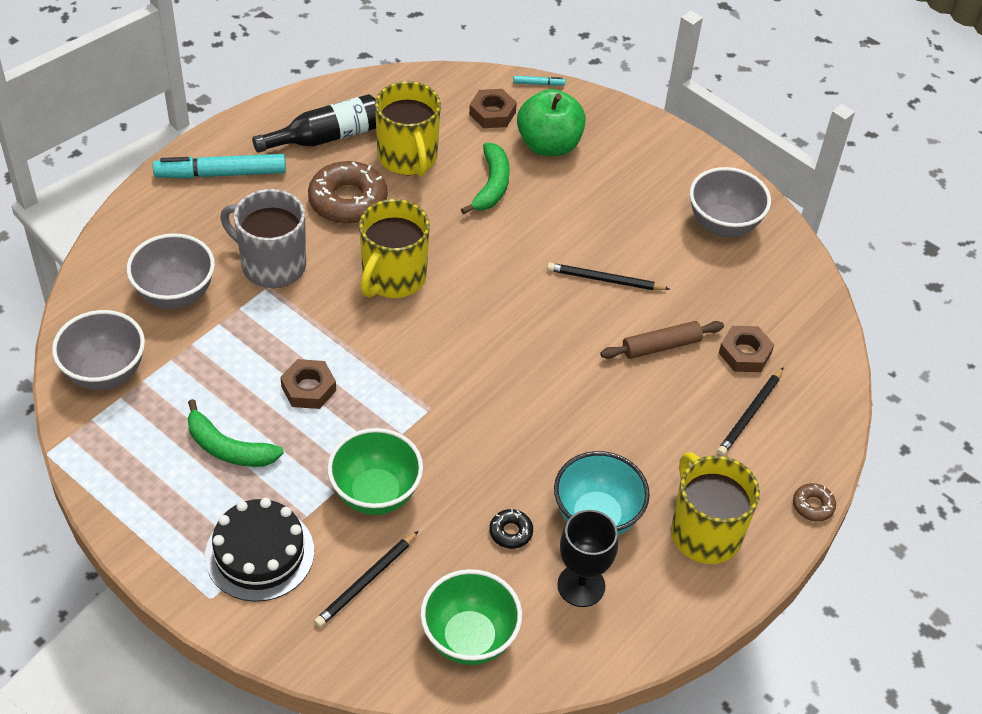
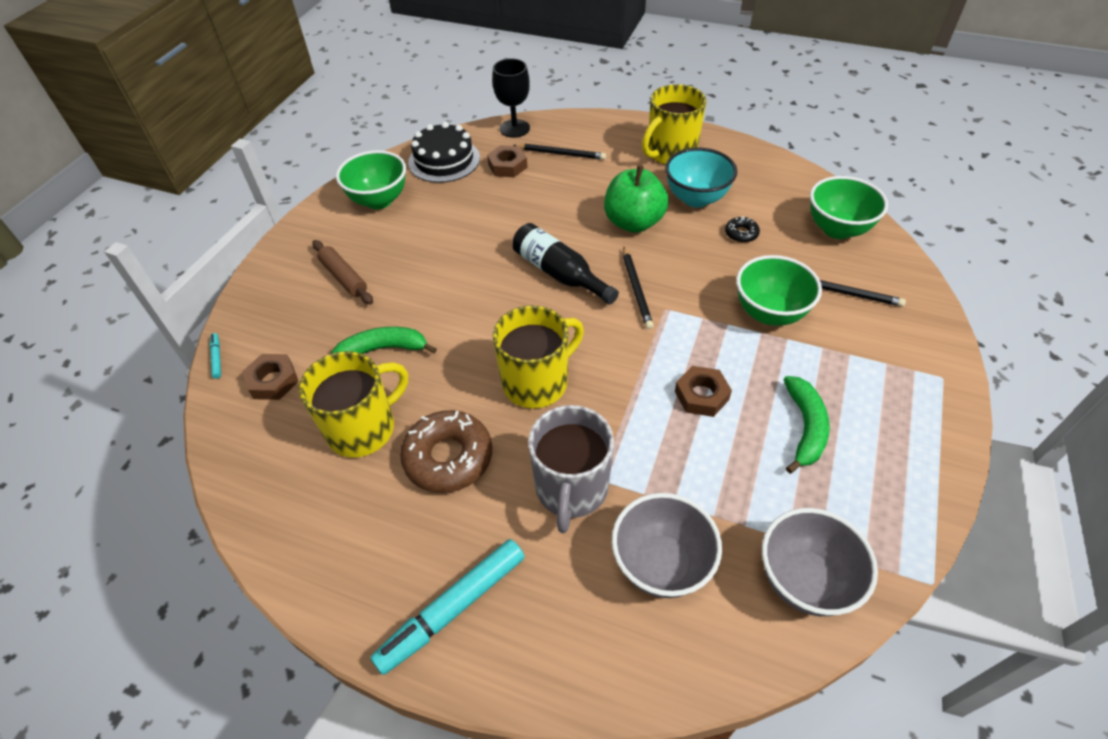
camera: 105 degrees left, 0 degrees up
turquoise marker [153,154,286,179] -> turquoise marker turned 75 degrees clockwise [370,539,525,675]
black cake [205,498,314,602] -> black cake moved to [408,122,480,183]
black bottle [252,94,376,153] -> black bottle moved to [512,223,619,305]
yellow mug [359,199,430,298] -> yellow mug turned 45 degrees counterclockwise [493,305,584,409]
green apple [517,89,586,156] -> green apple moved to [604,165,669,233]
black pencil [547,263,670,290] -> black pencil moved to [623,247,654,329]
black goblet [557,510,618,607] -> black goblet moved to [492,58,530,138]
brown rolling pin [600,321,724,359] -> brown rolling pin moved to [312,240,373,305]
grey bowl [690,167,771,237] -> green bowl [336,150,406,209]
brown donut [793,483,836,522] -> none

